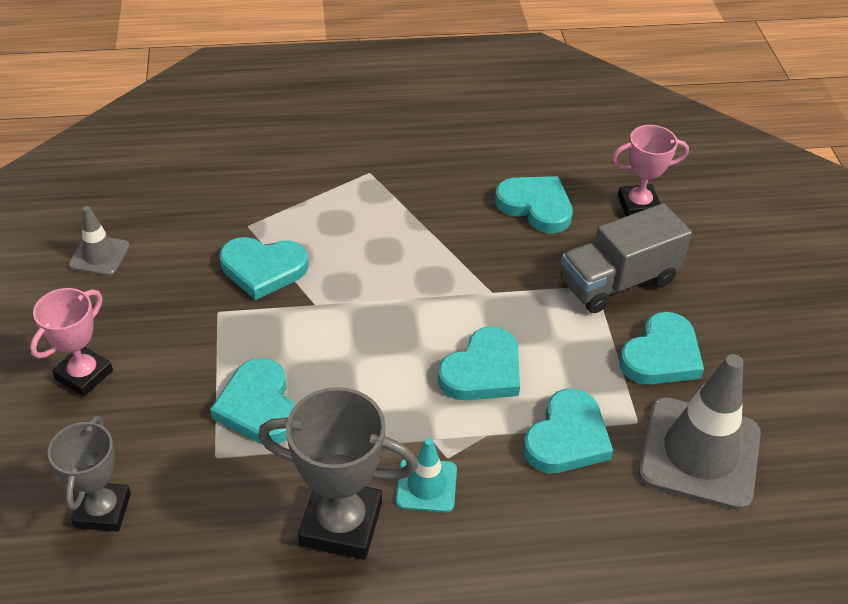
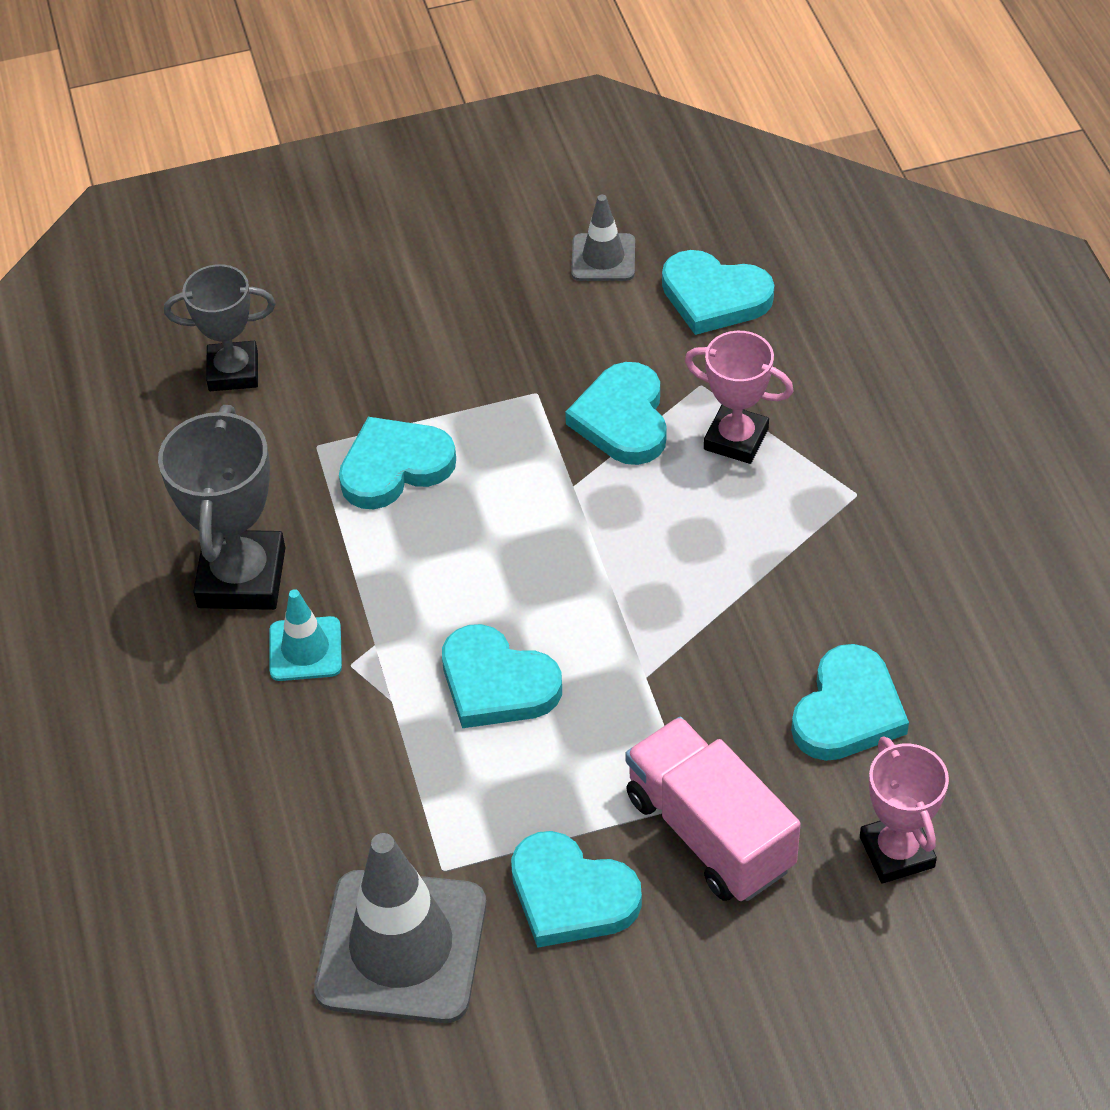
camera: 85 degrees right, 5 degrees up
pink trophy [30,288,113,396] -> pink trophy moved to [685,331,794,464]
turquoise heart [523,389,613,473] -> turquoise heart moved to [662,250,774,335]
grey truck [561,203,692,313] -> pink truck [625,717,801,901]

